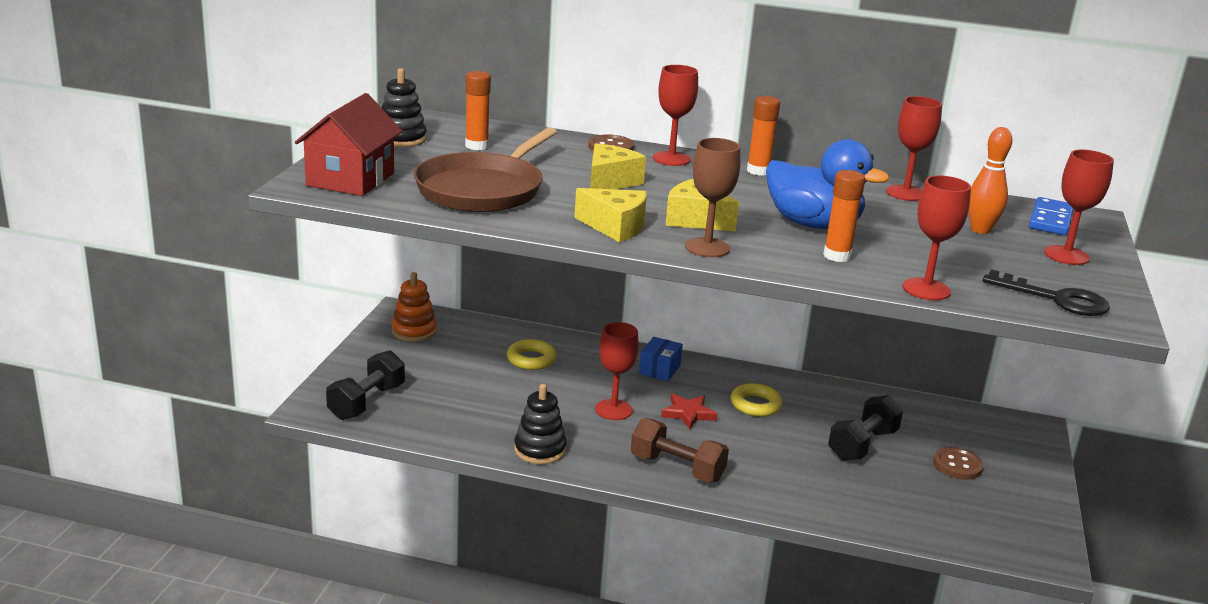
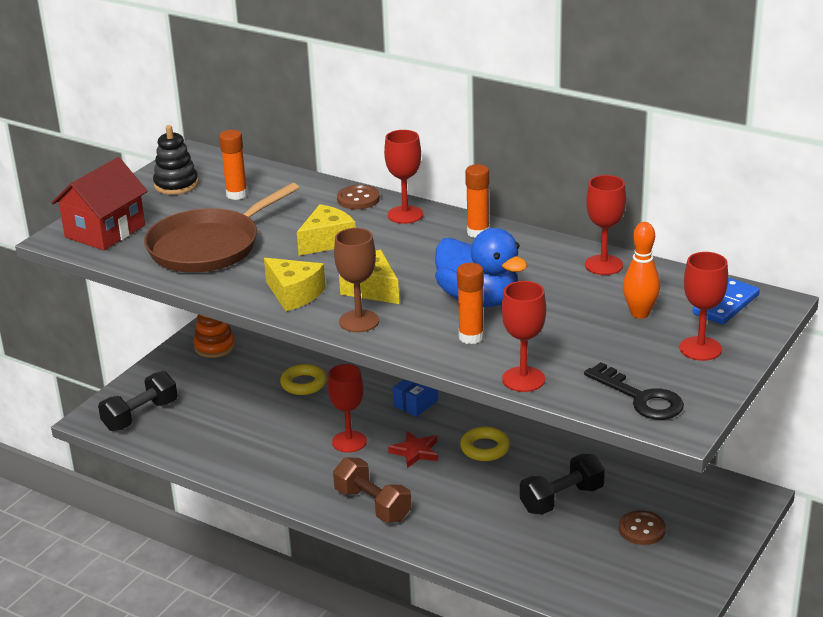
camera: 20 degrees right, 5 degrees up
black stacking toy [514,384,566,464] -> none

